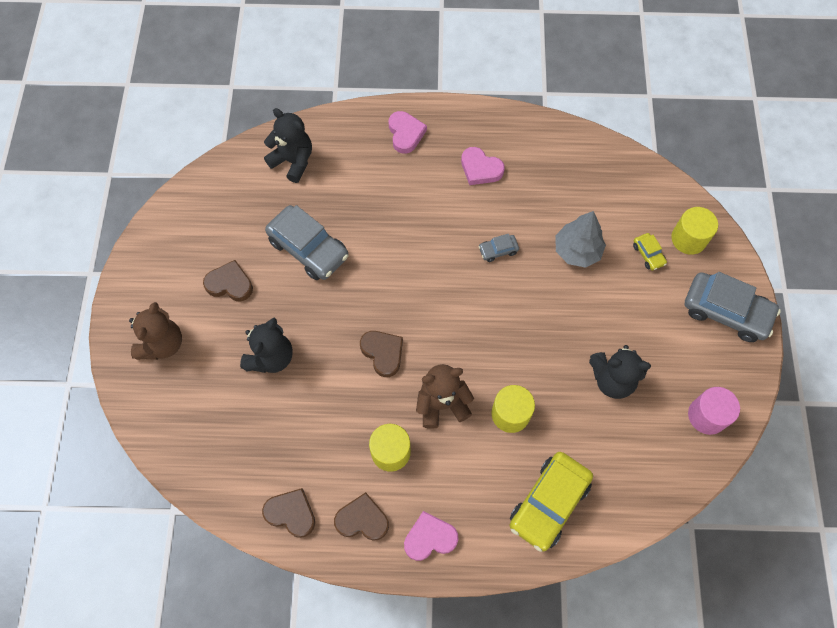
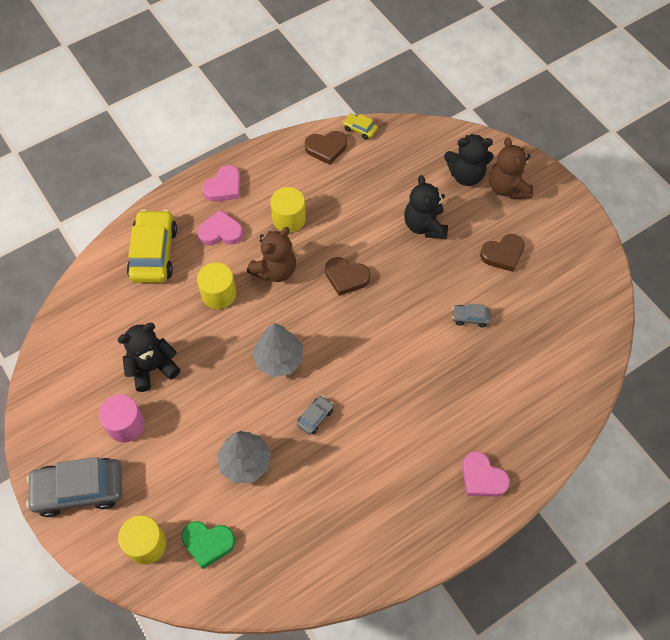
camera: 145 degrees right, 5 degrees down
black teddy bear [264,108,312,183] -> black teddy bear moved to [444,134,493,186]
grey car [265,205,349,280] -> grey car [452,303,491,327], size x0.46
brown heart [334,492,389,541] -> none
pink heart [461,147,505,185] -> pink heart moved to [197,210,243,246]
yellow car [633,233,667,271] -> yellow car moved to [343,114,378,140]
pink cylinder [688,387,740,435] -> pink cylinder moved to [99,394,145,443]
none -> green heart [181,521,235,569]
none -> grey tree [252,323,303,377]

